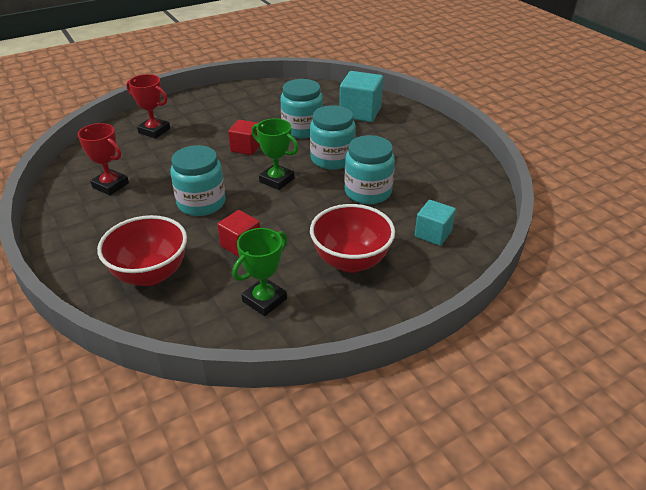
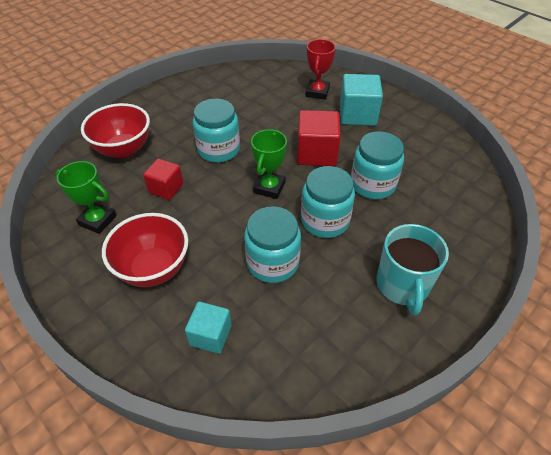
camera: 75 degrees right, 10 degrees up
red trophy [78,123,129,195] -> none
red cube [228,120,260,155] -> red cube [297,110,341,166], size x1.58
turquoise cube [339,71,383,122] -> turquoise cube moved to [340,74,383,126]
none -> turquoise mug [377,224,449,315]

